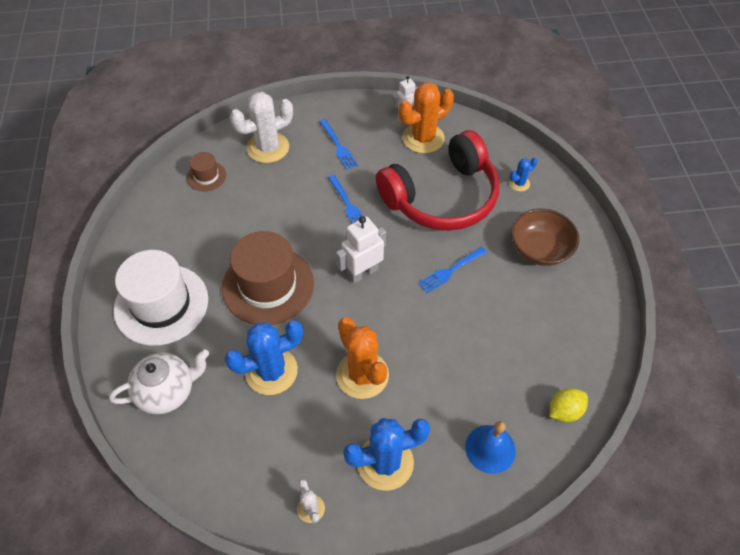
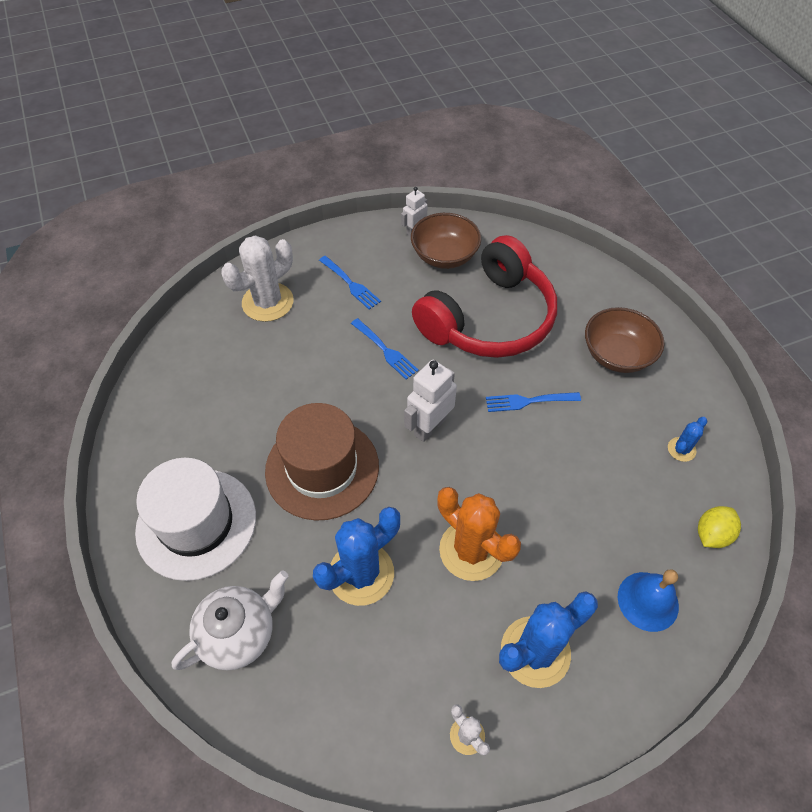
camera: 15 degrees left, 0 degrees up
brown hat [187,152,226,191] -> none
orange cactus [399,82,454,153] -> brown bowl [411,213,481,269]
blue fork [418,247,487,293] -> blue fork turned 45 degrees clockwise [486,392,581,412]
blue cactus [509,158,538,191] -> blue cactus moved to [668,417,708,462]

